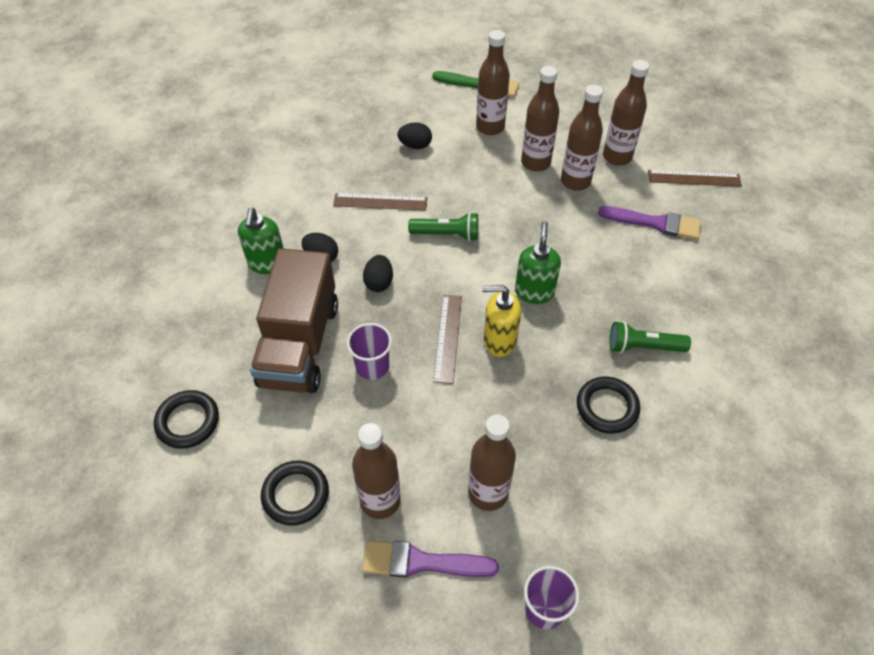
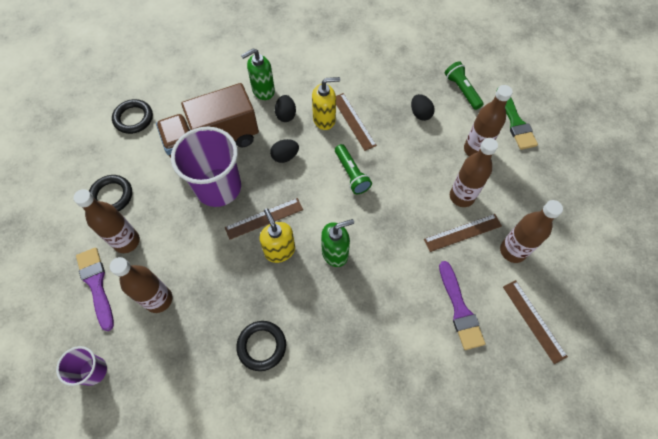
camera: 60 degrees right, 10 degrees up
purple cup [347,323,392,380] -> purple cup [171,127,241,207], size x1.94
brown bottle [561,85,603,191] -> brown ruler [424,214,502,252]
green flashlight [609,321,691,353] -> green flashlight moved to [445,61,484,110]
none -> yellow soap dispenser [312,77,340,130]

